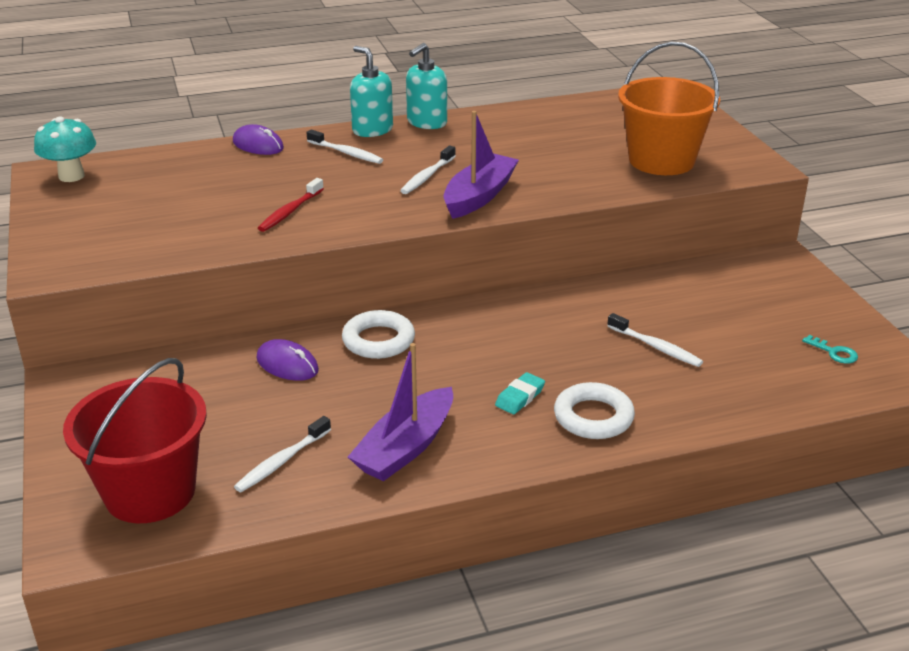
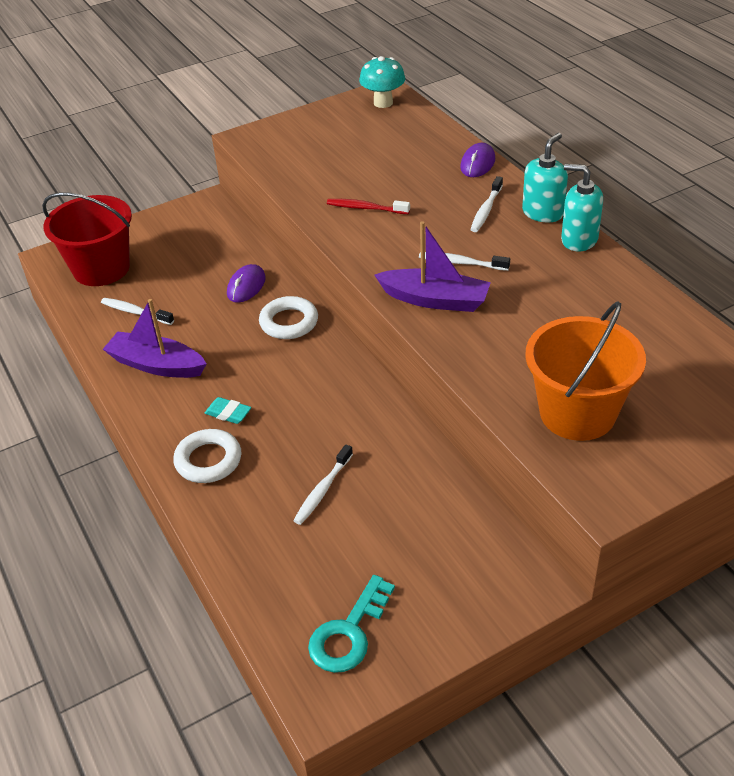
camera: 80 degrees right, 10 degrees up
turquoise key [802,335,858,364] -> turquoise key [308,575,395,673], size x1.96

